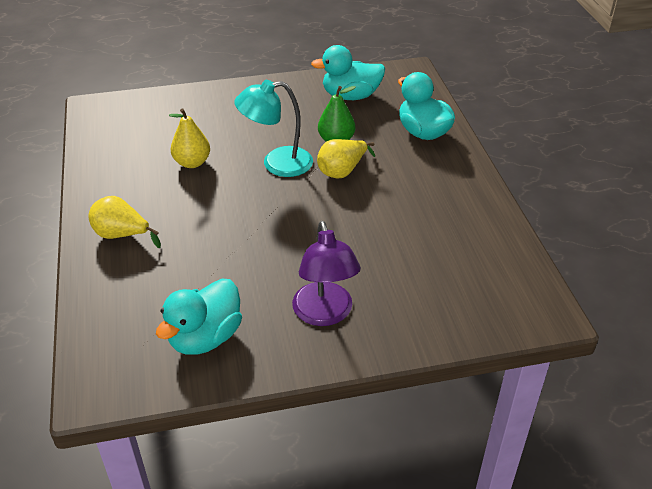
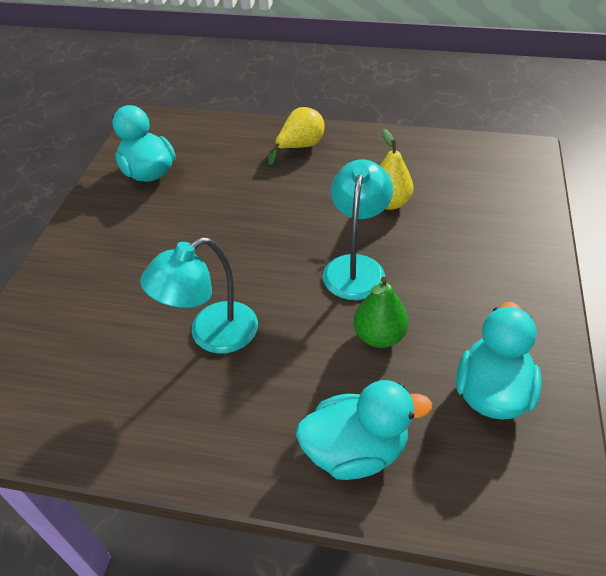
camera: 115 degrees right, 5 degrees up
purple lamp [292,221,361,326] -> none
yellow pear [317,139,375,179] -> none
none -> turquoise lamp [140,237,258,354]

